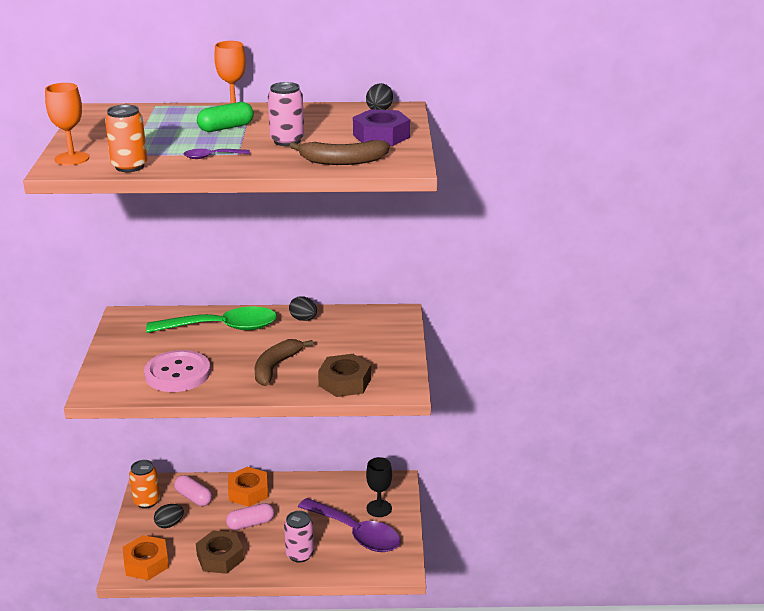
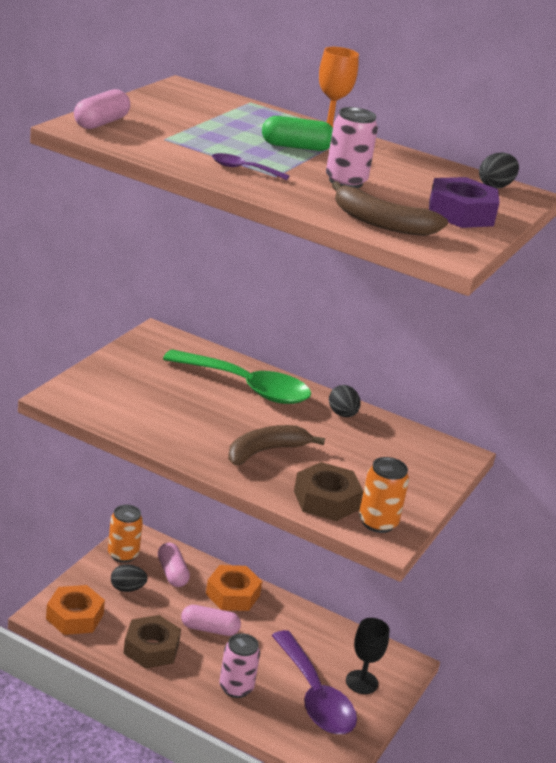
camera: 25 degrees right, 0 degrees up
orange goblet [45,83,89,165] -> pink capsule [74,89,130,129]
orange can [105,105,148,172] -> orange can moved to [359,457,409,533]
pink button [144,350,211,392] -> none

